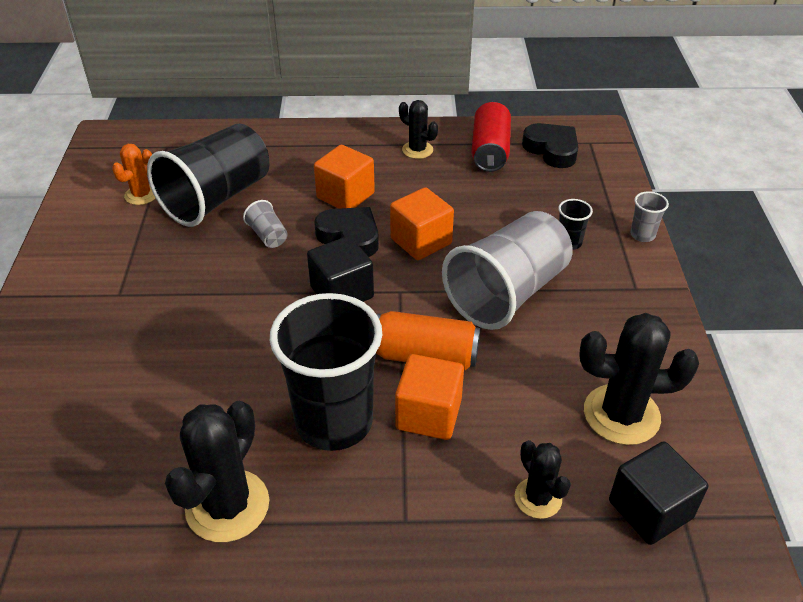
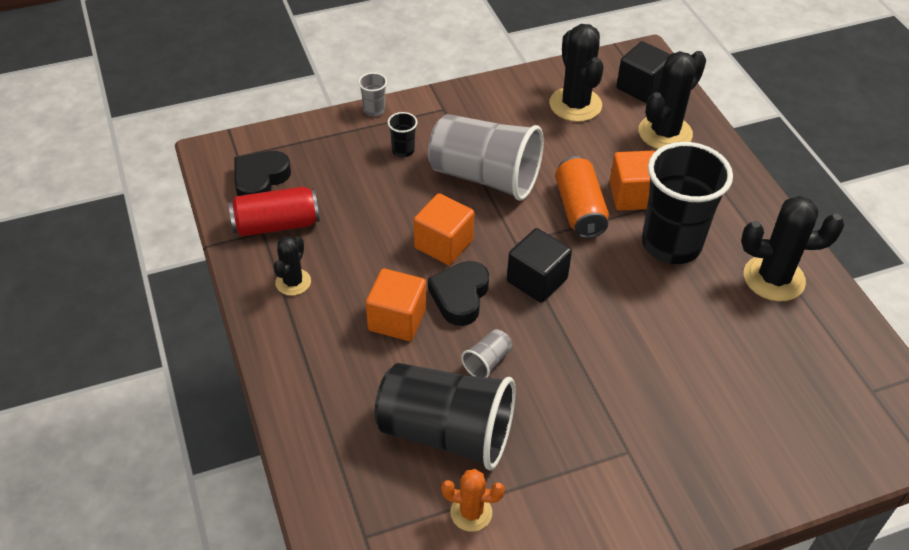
camera: 110 degrees left, 5 degrees up
black cactus [515,440,571,519] -> black cactus [638,51,706,149], size x1.75

